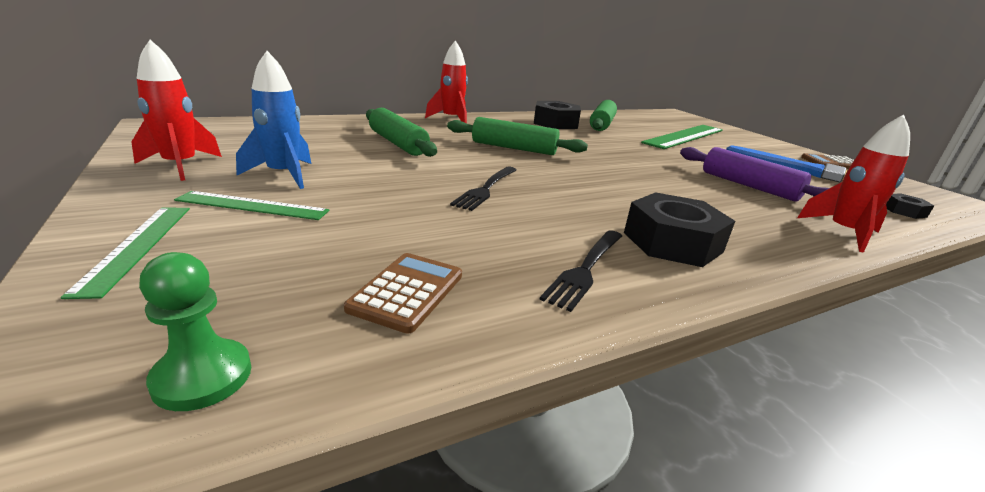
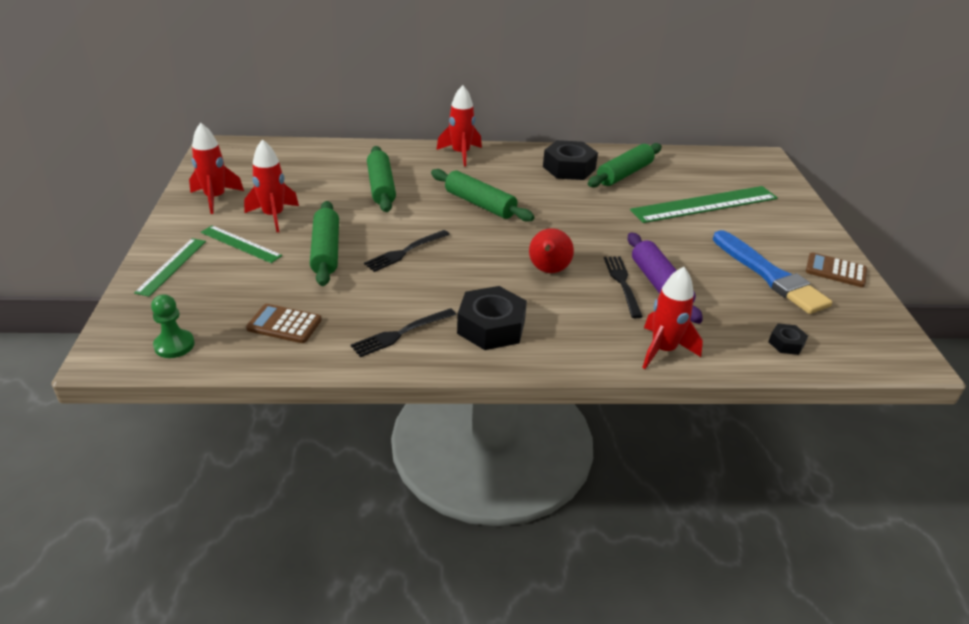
camera: 25 degrees right, 10 degrees up
blue rocket [236,51,311,189] -> red rocket [244,139,299,232]
brown calculator [344,253,462,334] -> brown calculator turned 120 degrees counterclockwise [246,304,322,343]
none -> green rolling pin [310,201,339,286]
none -> red pear [529,228,574,273]
none -> black fork [604,256,643,318]

